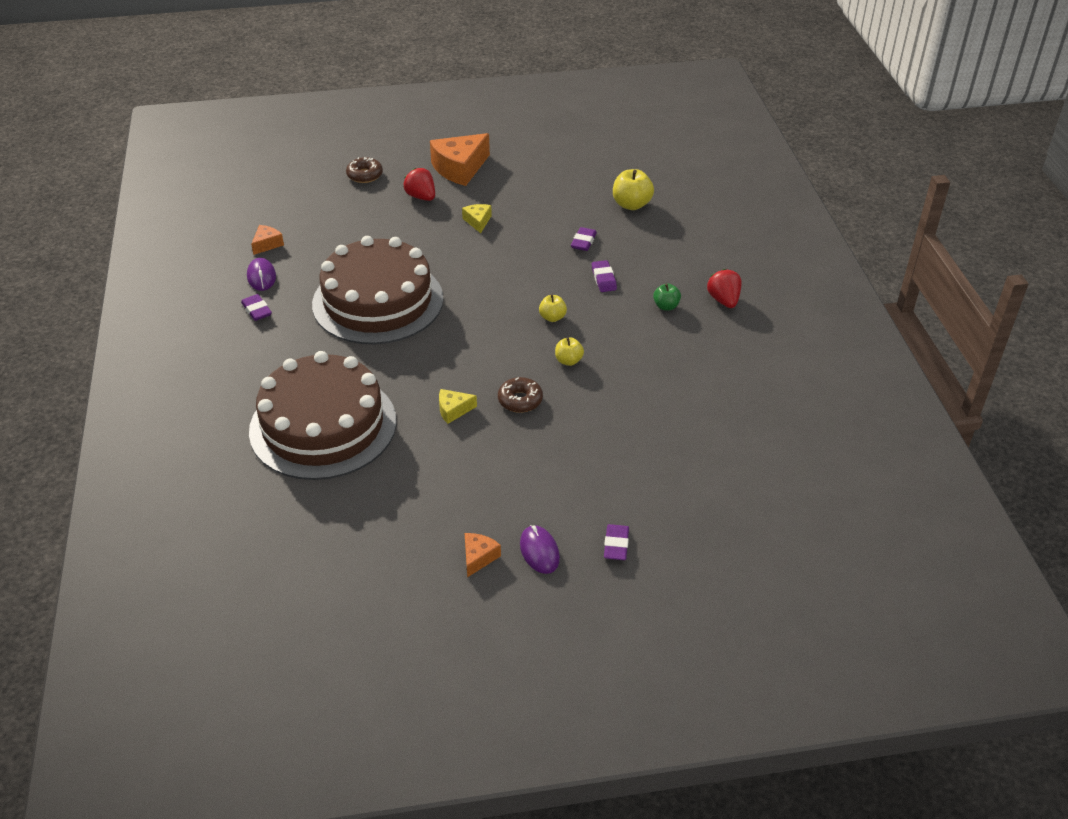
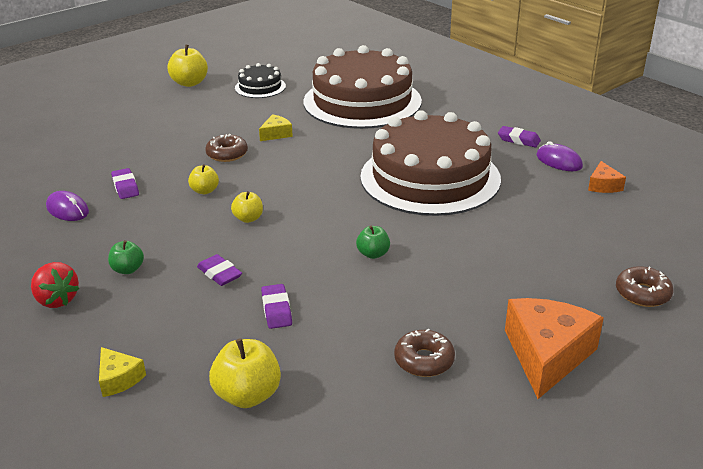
camera: 150 degrees right, 10 degrees down
red strawberry [403,168,435,201] -> none
yellow cheese [462,204,492,233] -> yellow cheese moved to [99,347,146,397]
orange cheese [465,533,501,577] -> yellow apple [167,44,208,87]
purple mouse [520,525,560,574] -> purple mouse moved to [46,191,89,221]
purple eraser [604,524,629,560] -> purple eraser moved to [111,168,139,199]
none -> black cake [235,63,286,98]
none -> green apple [356,226,390,259]
none -> brown donut [394,329,455,377]

